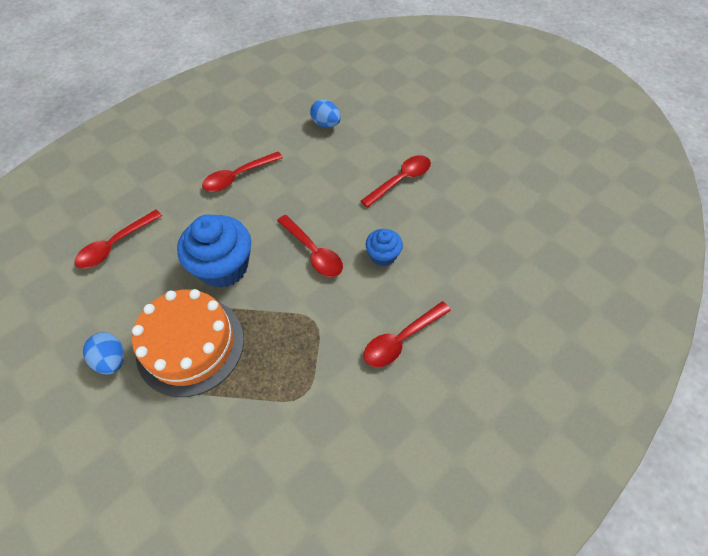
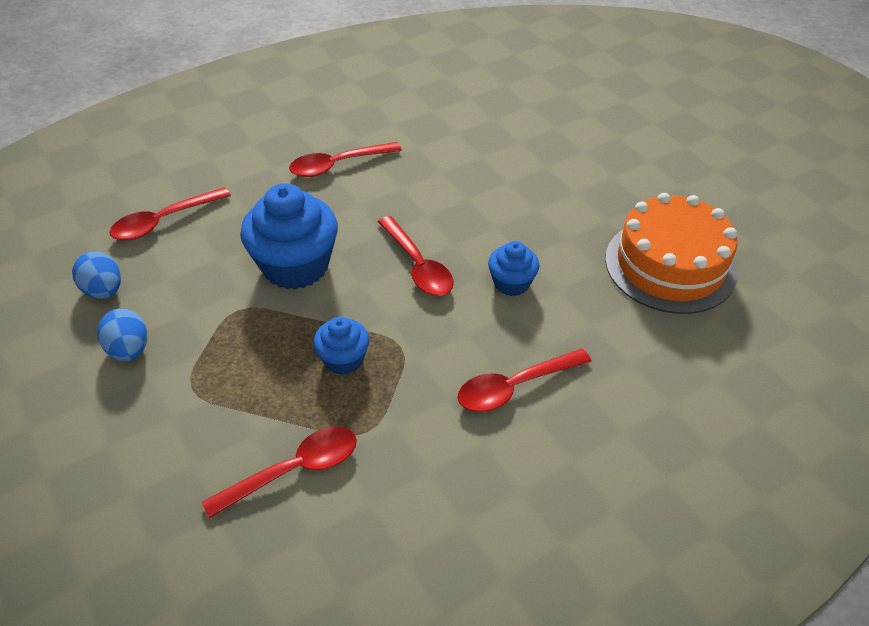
camera: 10 degrees right, 10 degrees down
orange cake [132,289,244,397] -> orange cake moved to [605,193,738,314]
blue egg [310,99,341,128] -> blue egg moved to [72,251,121,299]
red spoon [361,155,431,208] -> red spoon moved to [202,426,357,518]
none -> blue cupcake [313,317,369,375]

